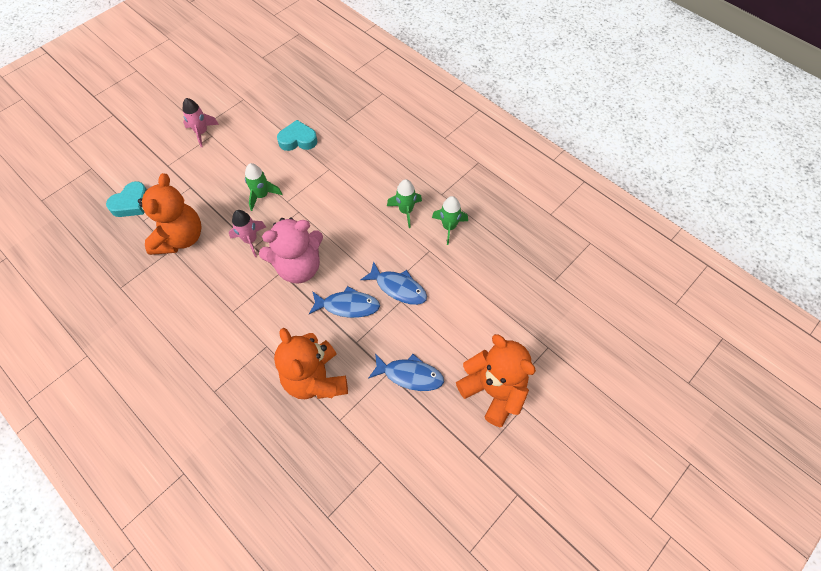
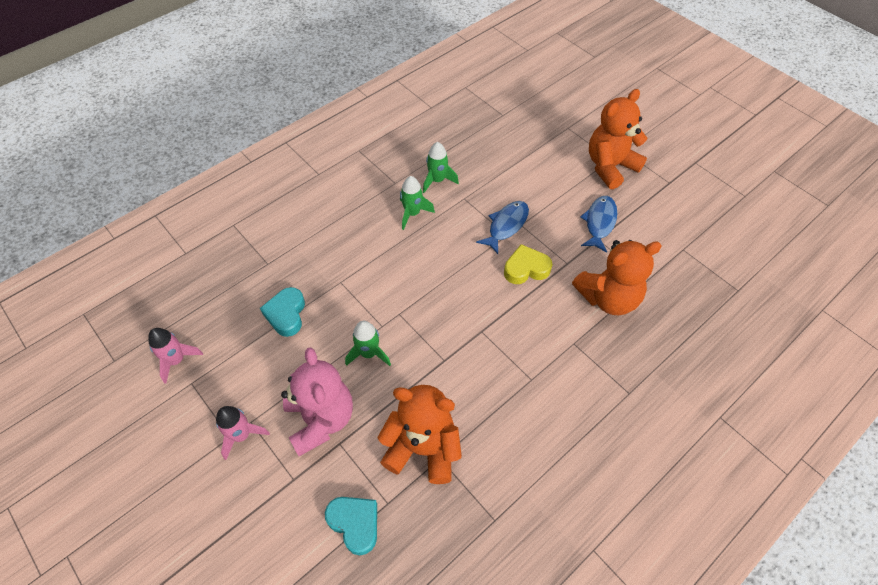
camera: 85 degrees left, 5 degrees down
pink rocket [229,210,266,257] -> pink rocket moved to [148,328,203,384]
pink teddy bear [259,218,323,283] -> pink teddy bear moved to [281,347,353,456]
blue fish [309,286,380,318] -> yellow heart [504,244,552,284]

